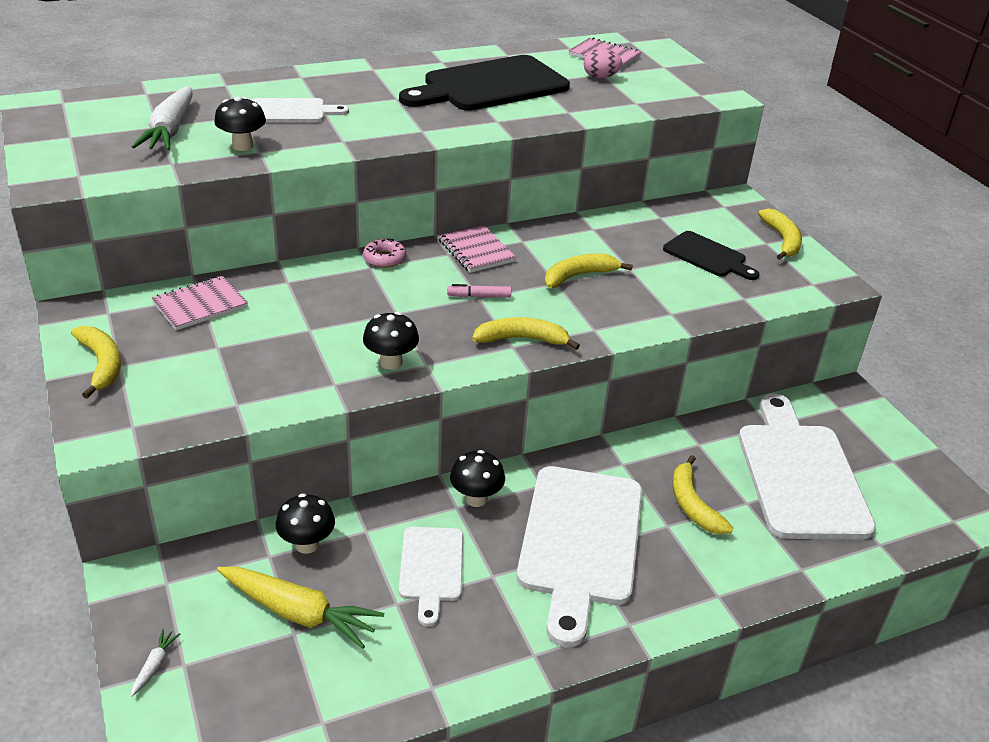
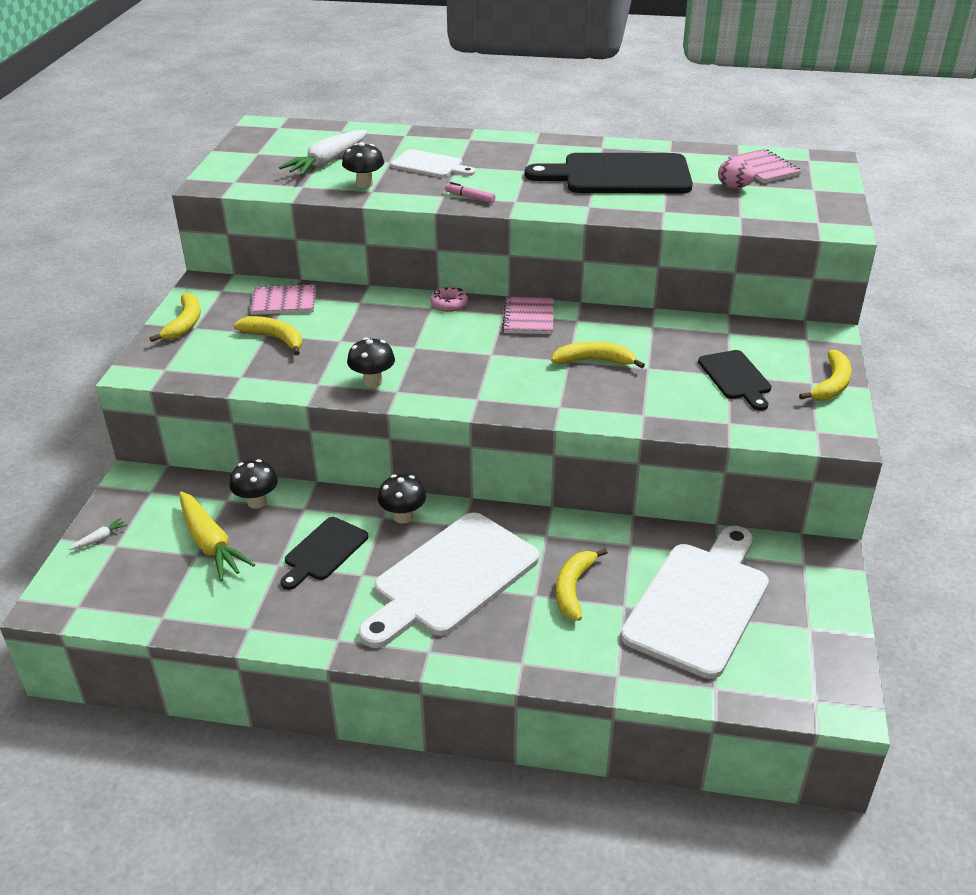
camera: 35 degrees right, 0 degrees up
white cutting board [399,527,463,627] -> black cutting board [281,517,368,590]
pink marker [447,284,511,298] -> pink marker moved to [445,182,495,203]
yellow banana [472,317,580,350] -> yellow banana moved to [234,316,302,355]

